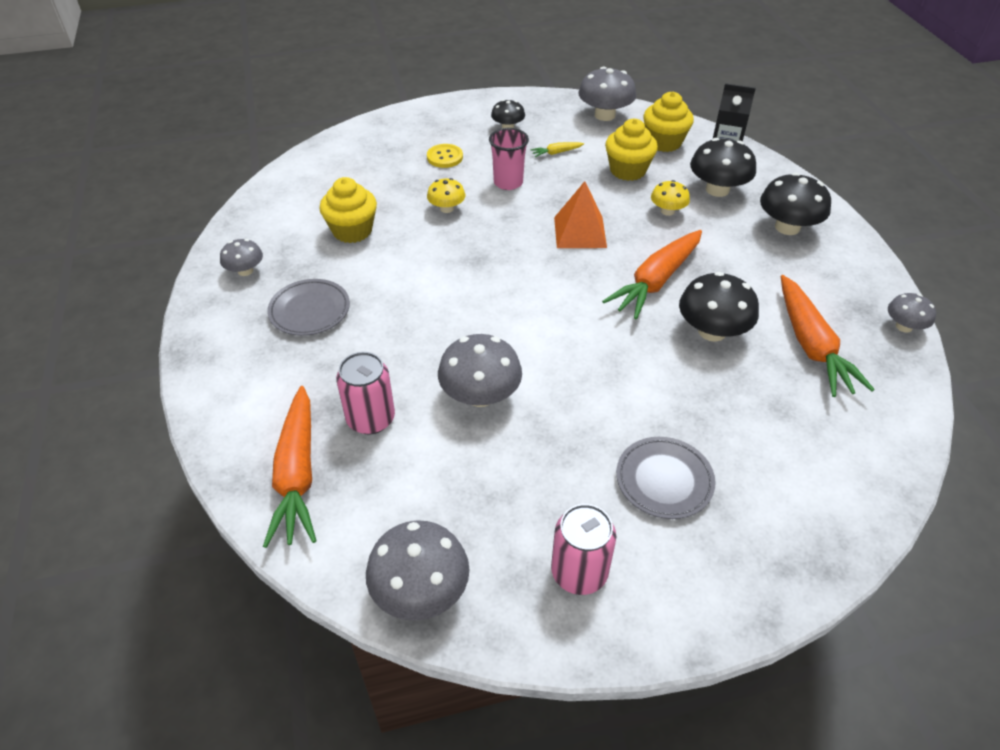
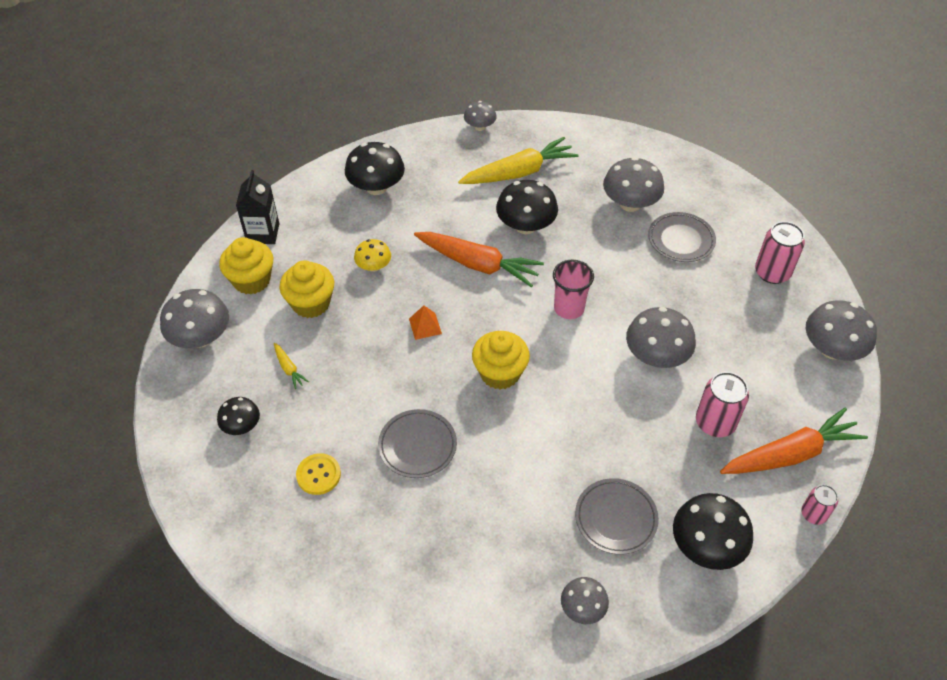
camera: 105 degrees left, 5 degrees up
yellow cupcake [320,177,377,243] -> yellow cupcake moved to [472,331,530,390]
yellow mushroom [427,178,465,213] -> grey plate [378,409,457,478]
pink cup [489,128,529,190] -> pink cup moved to [553,260,594,319]
orange pyramid [554,181,607,248] -> orange pyramid [409,305,442,340], size x0.57
black mushroom [690,138,756,197] -> black mushroom moved to [673,493,753,570]
orange carrot [781,275,875,397] -> yellow carrot [458,137,579,184]
none -> grey mushroom [603,157,664,212]
none -> pink can [801,485,838,525]

